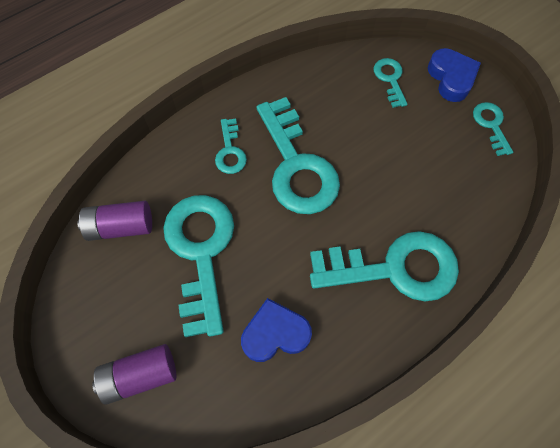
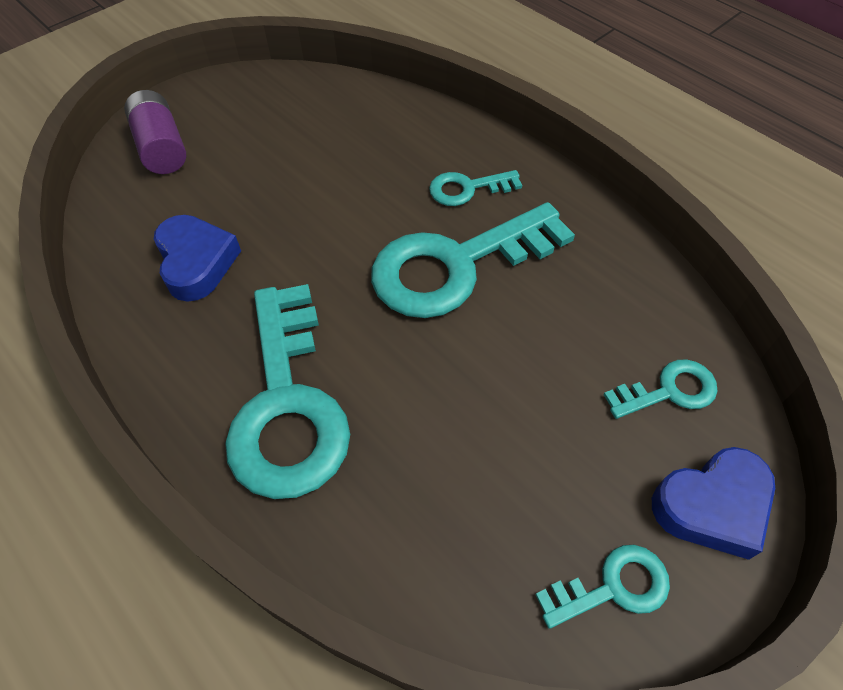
camera: 85 degrees right, 10 degrees down
purple battery [77,201,152,241] -> none
turquoise key [163,195,234,337] -> none

